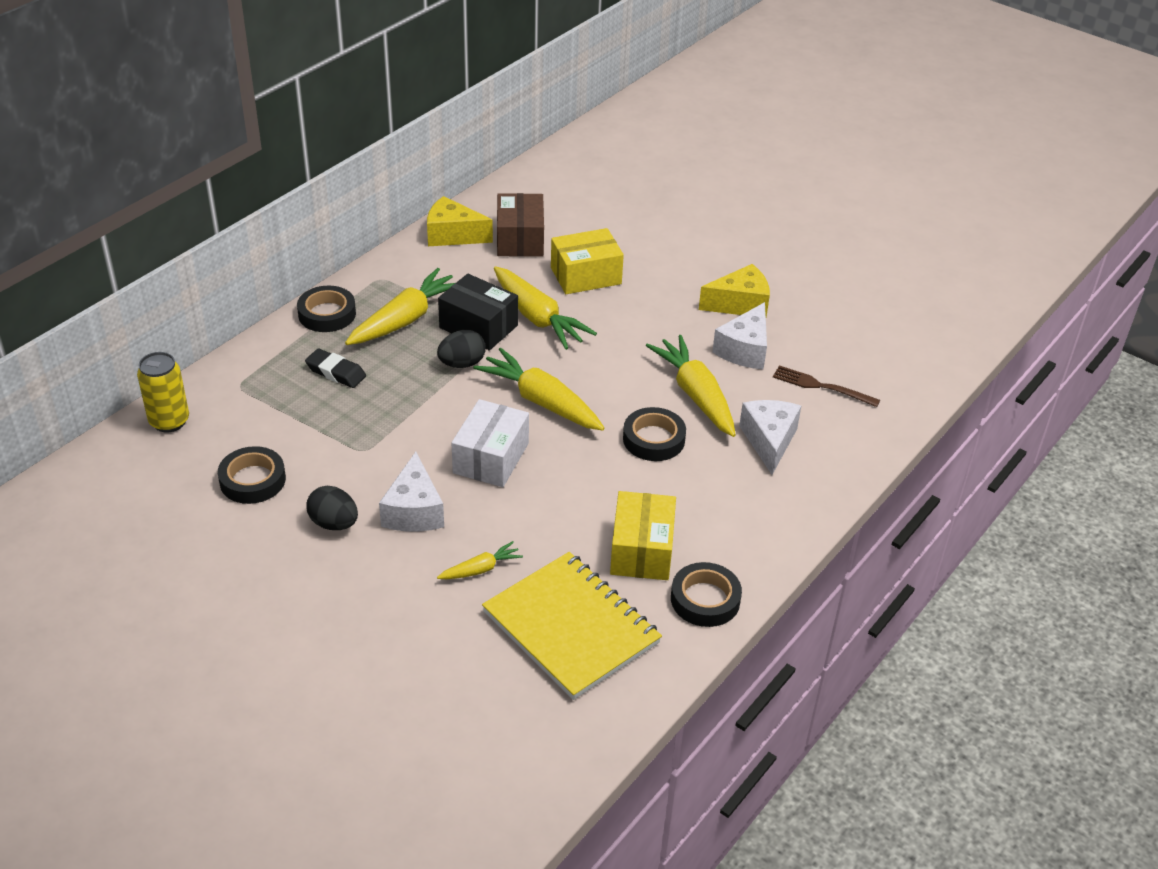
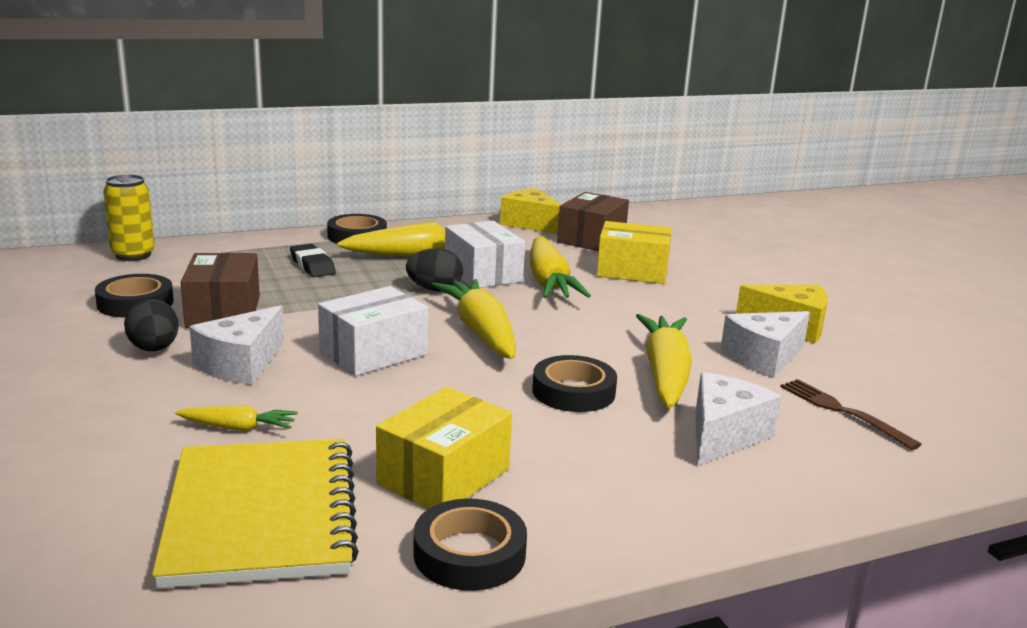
camera: 30 degrees right, 20 degrees down
black box [438,274,518,351] -> white box [445,221,525,288]
none -> brown box [181,253,260,328]

